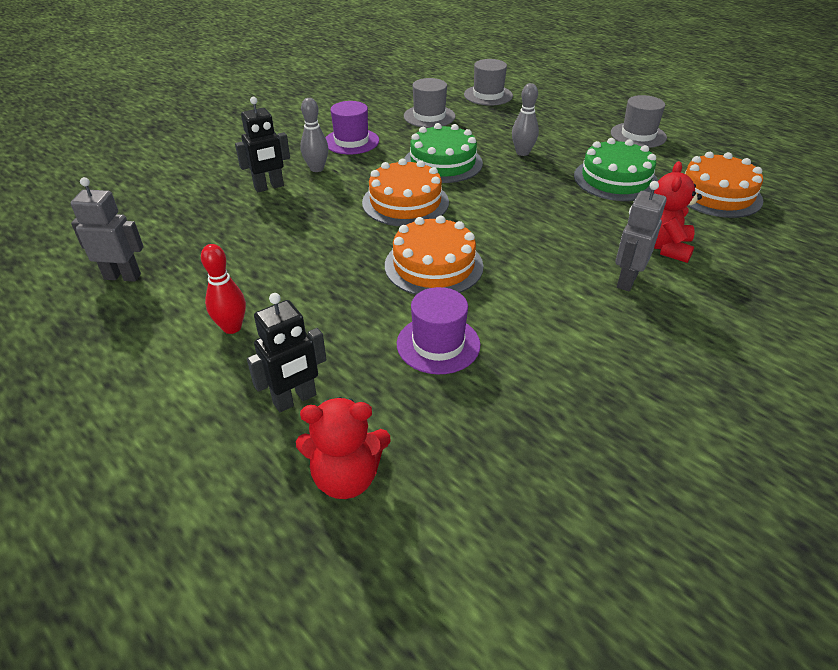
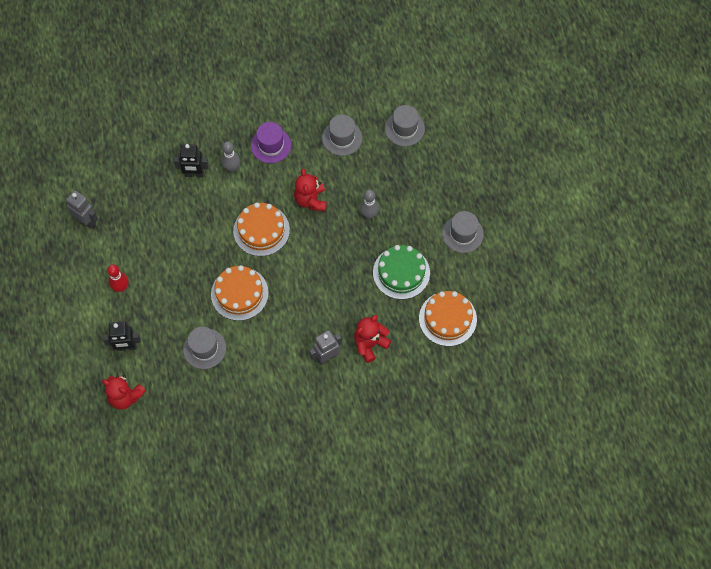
camera: 30 degrees right, 25 degrees up
purple hat [397,287,481,374] -> grey hat [183,327,226,369]
green cake [404,123,483,183] -> red teddy bear [294,169,327,211]

